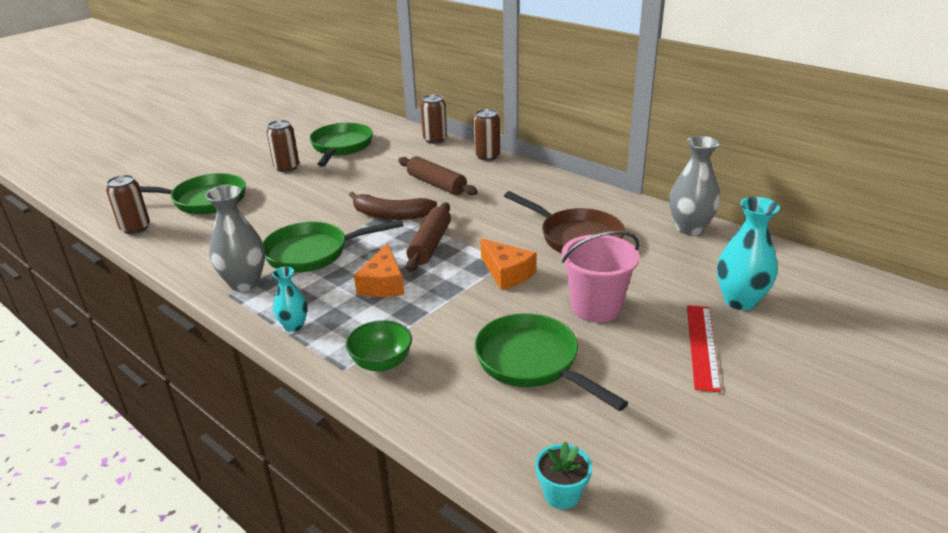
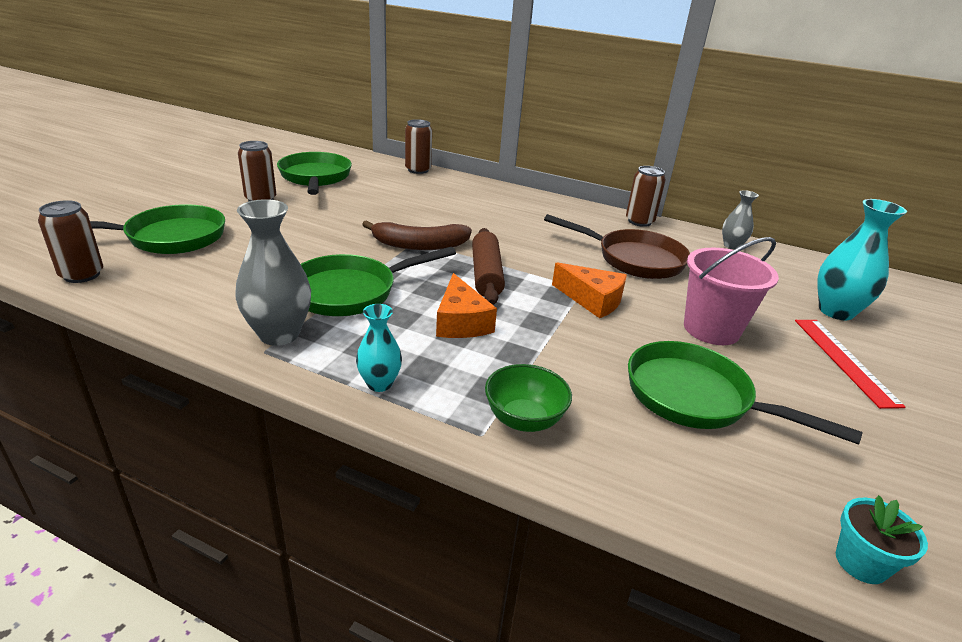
camera: 20 degrees left, 0 degrees up
brown rolling pin [398,156,478,195] -> none
brown can [474,109,500,161] -> brown can moved to [626,166,666,227]
grey vase [669,136,720,235] -> grey vase [722,190,759,250], size x0.58

